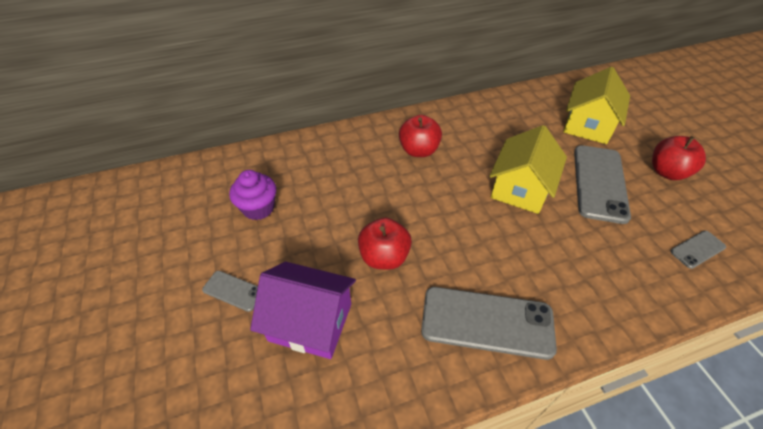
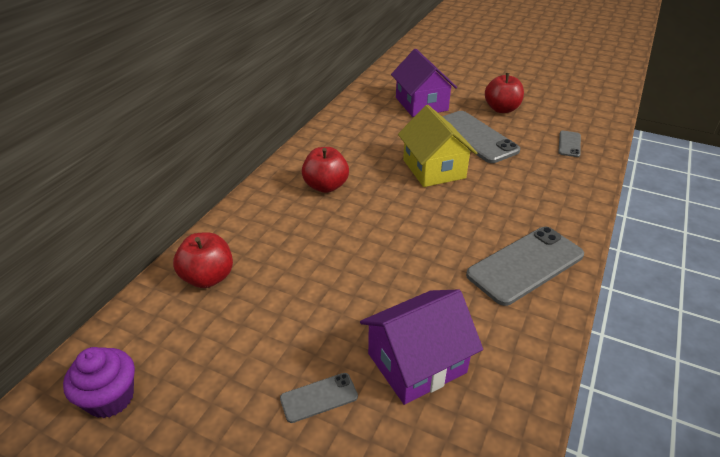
camera: 45 degrees left, 10 degrees down
purple cupcake [229,170,276,220] -> purple cupcake moved to [63,347,135,418]
red apple [358,218,412,270] -> red apple moved to [173,232,233,288]
yellow house [563,67,630,144] -> purple house [391,49,457,117]

